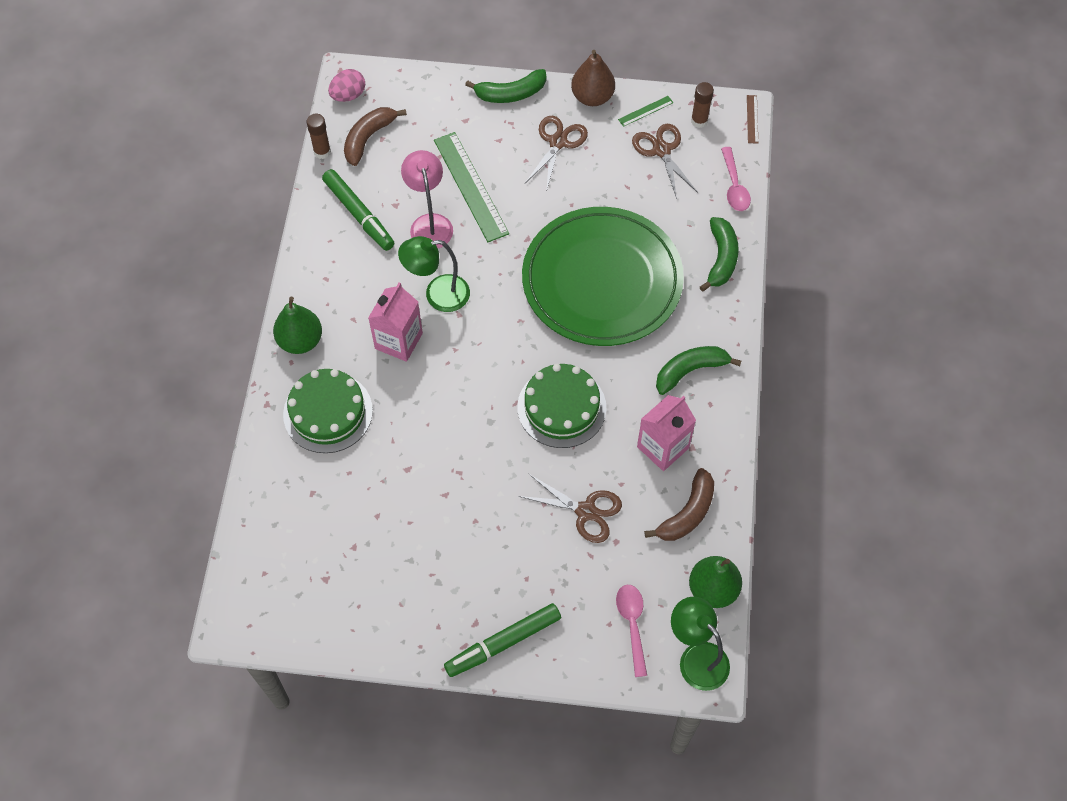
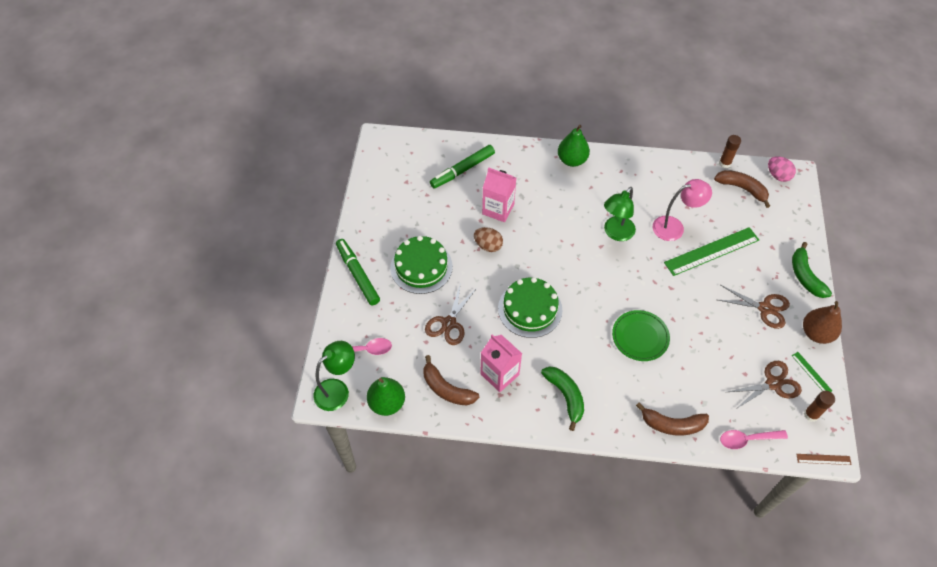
camera: 90 degrees right, 5 degrees down
green cake [283,369,373,453] -> green cake moved to [390,236,453,294]
green marker [322,169,394,251] -> green marker moved to [430,145,495,189]
pink carton [368,283,423,362] -> pink carton moved to [482,167,516,222]
green lamp [398,236,470,312] -> green lamp turned 135 degrees counterclockwise [604,187,636,241]
green plate [522,207,684,346] -> green plate [612,310,670,361], size x0.46
green banana [700,217,739,292] -> brown banana [636,402,709,436]
none -> brown egg [474,227,503,252]

